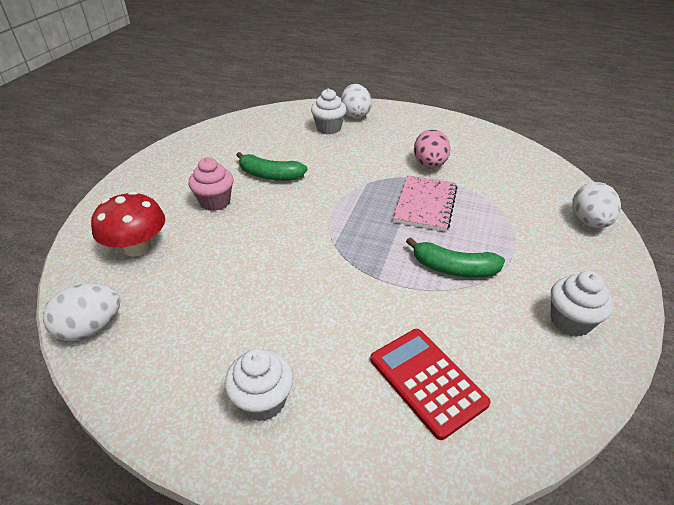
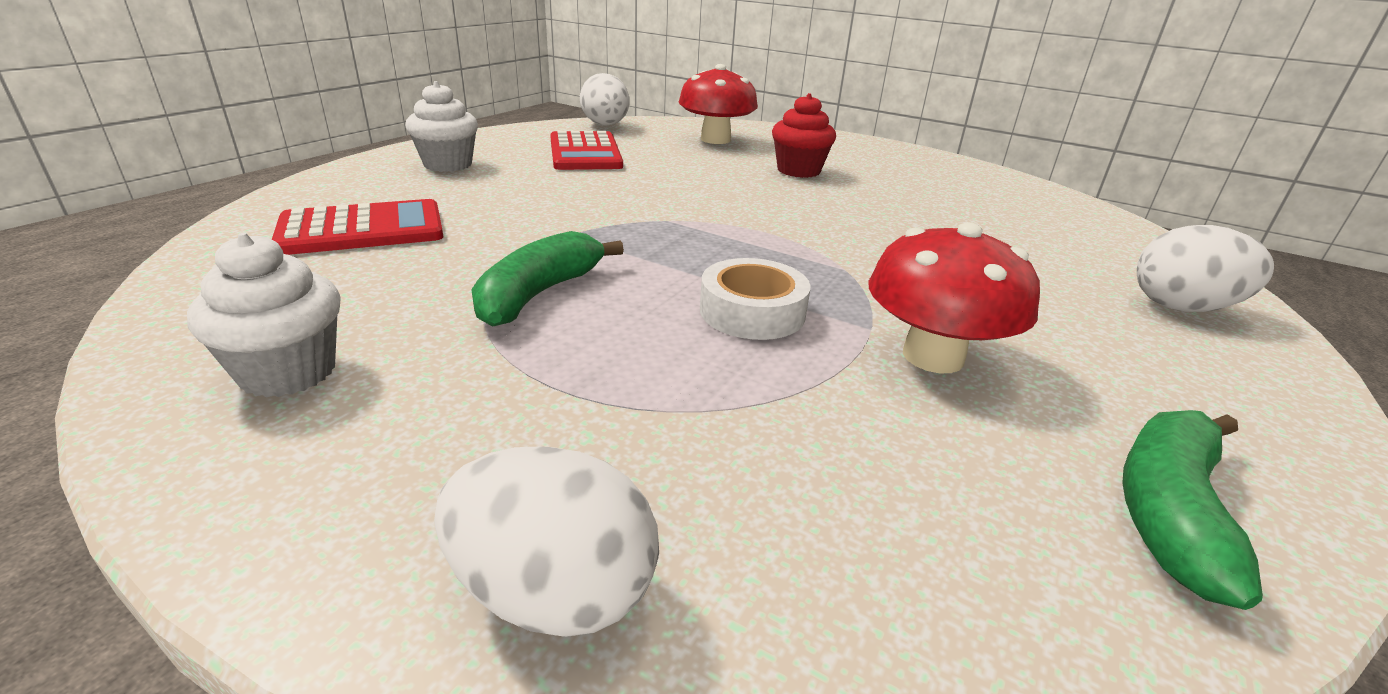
camera: 100 degrees right, 10 degrees down
pink cupcake [188,157,234,211] -> red cupcake [772,93,836,178]
green banana [236,152,307,181] -> green banana moved to [1123,410,1263,610]
white cupcake [311,88,347,134] -> none
pink notebook [393,175,457,232] -> white tape [700,258,810,340]
pink egg [414,129,450,168] -> red mushroom [869,222,1040,373]
none -> red calculator [550,131,623,170]

